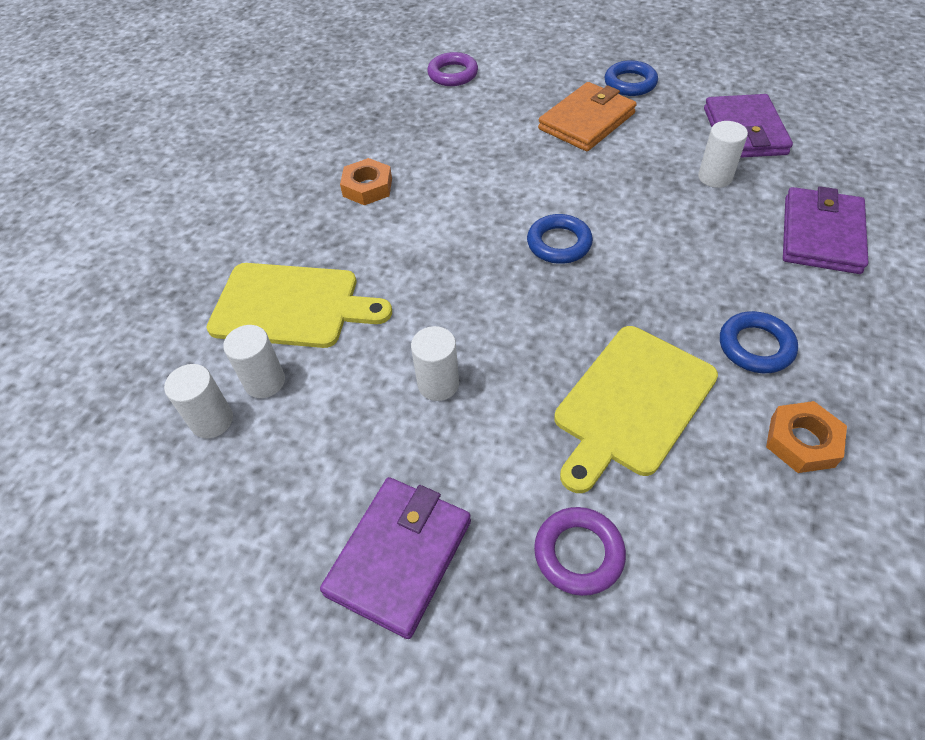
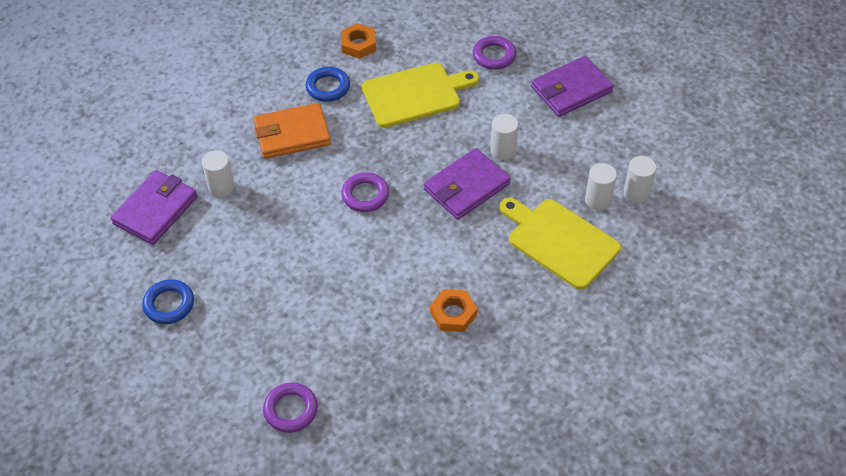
camera: 150 degrees left, 0 degrees up
blue ring [527,214,593,264] -> purple ring [341,172,389,212]
orange wallet [538,82,637,151] -> orange wallet moved to [253,103,331,159]
purple wallet [783,186,868,274] -> purple wallet moved to [424,148,511,220]

